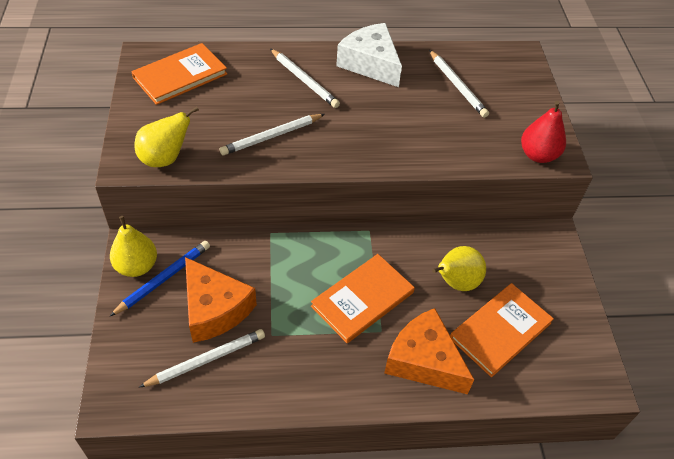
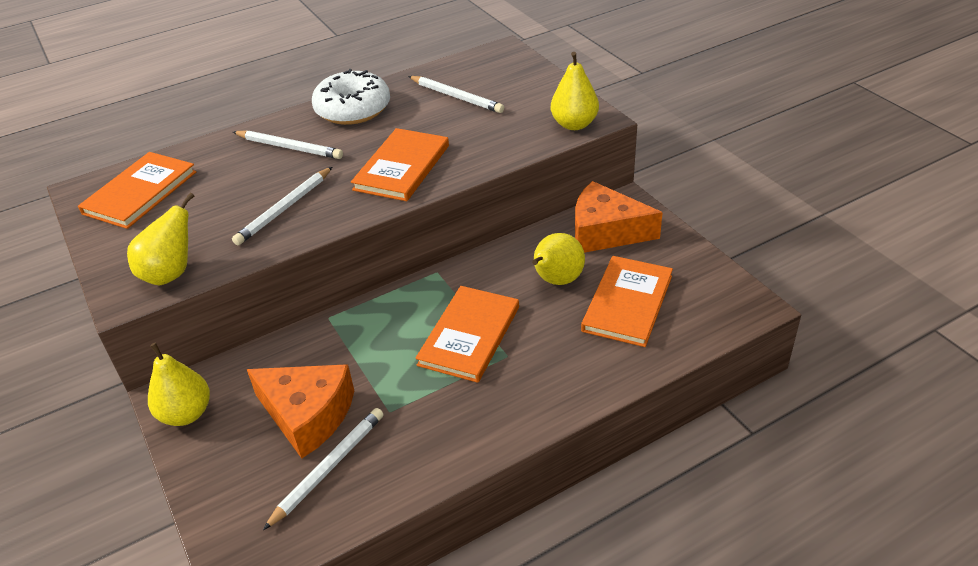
camera: 20 degrees left, 10 degrees down
blue pencil [109,241,210,317] -> none
white cheese [336,23,402,87] -> white donut [312,69,390,125]
orange cheese [384,308,474,394] -> orange cheese moved to [575,181,663,253]
red pear [521,101,566,163] -> yellow pear [551,52,599,130]
none -> orange book [351,128,449,201]

